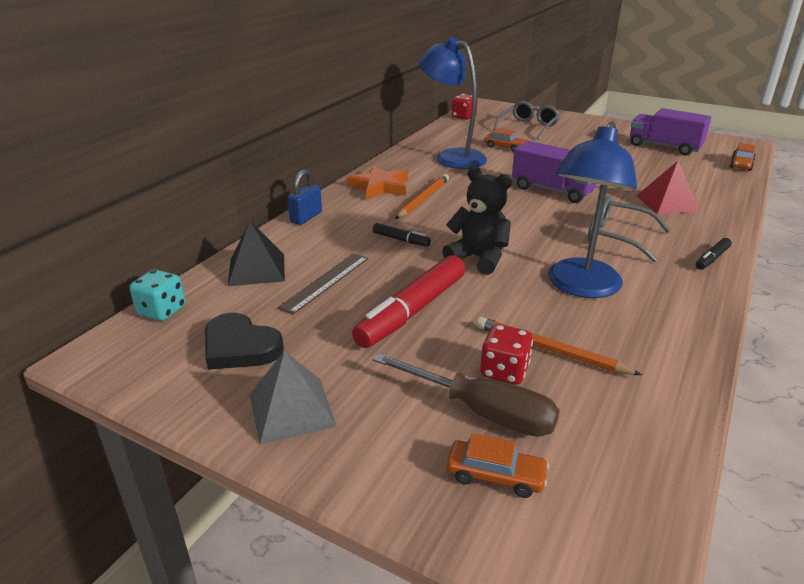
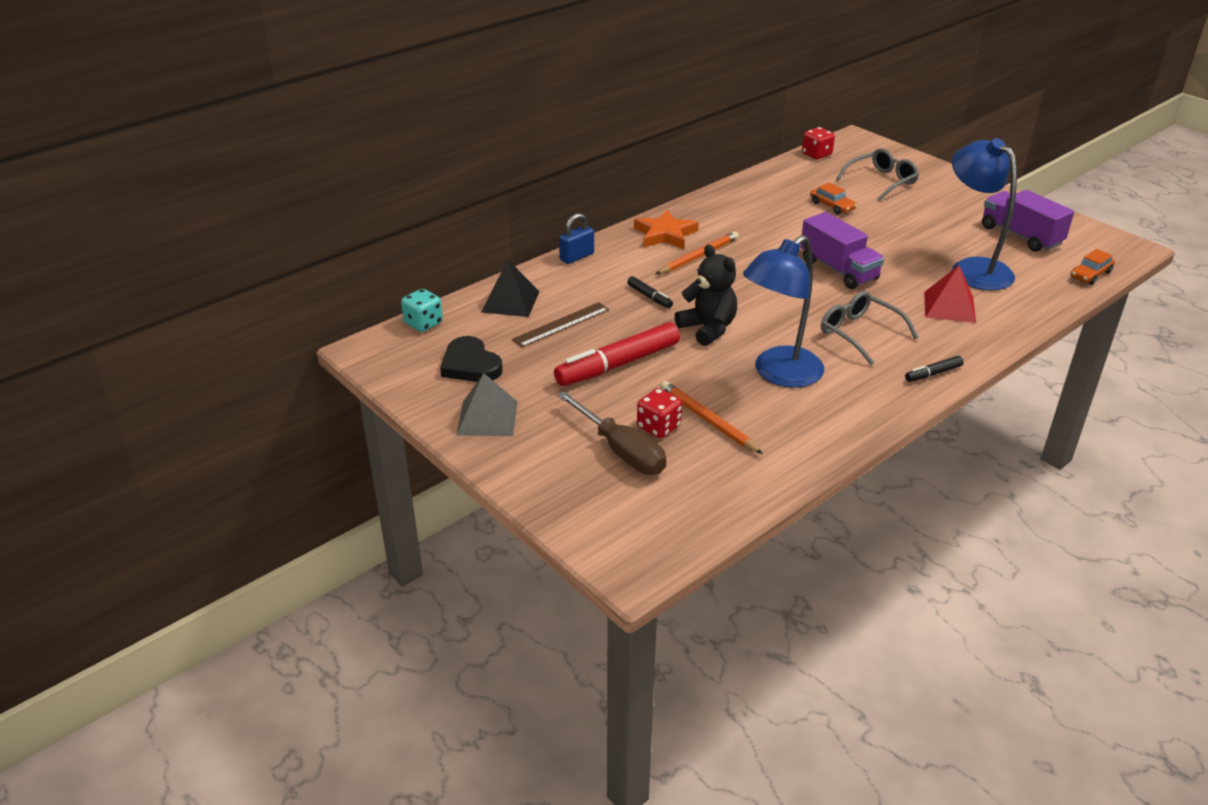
camera: 20 degrees right, 5 degrees up
blue lamp [419,37,487,169] -> blue lamp moved to [952,138,1017,290]
orange car [447,433,549,498] -> none

